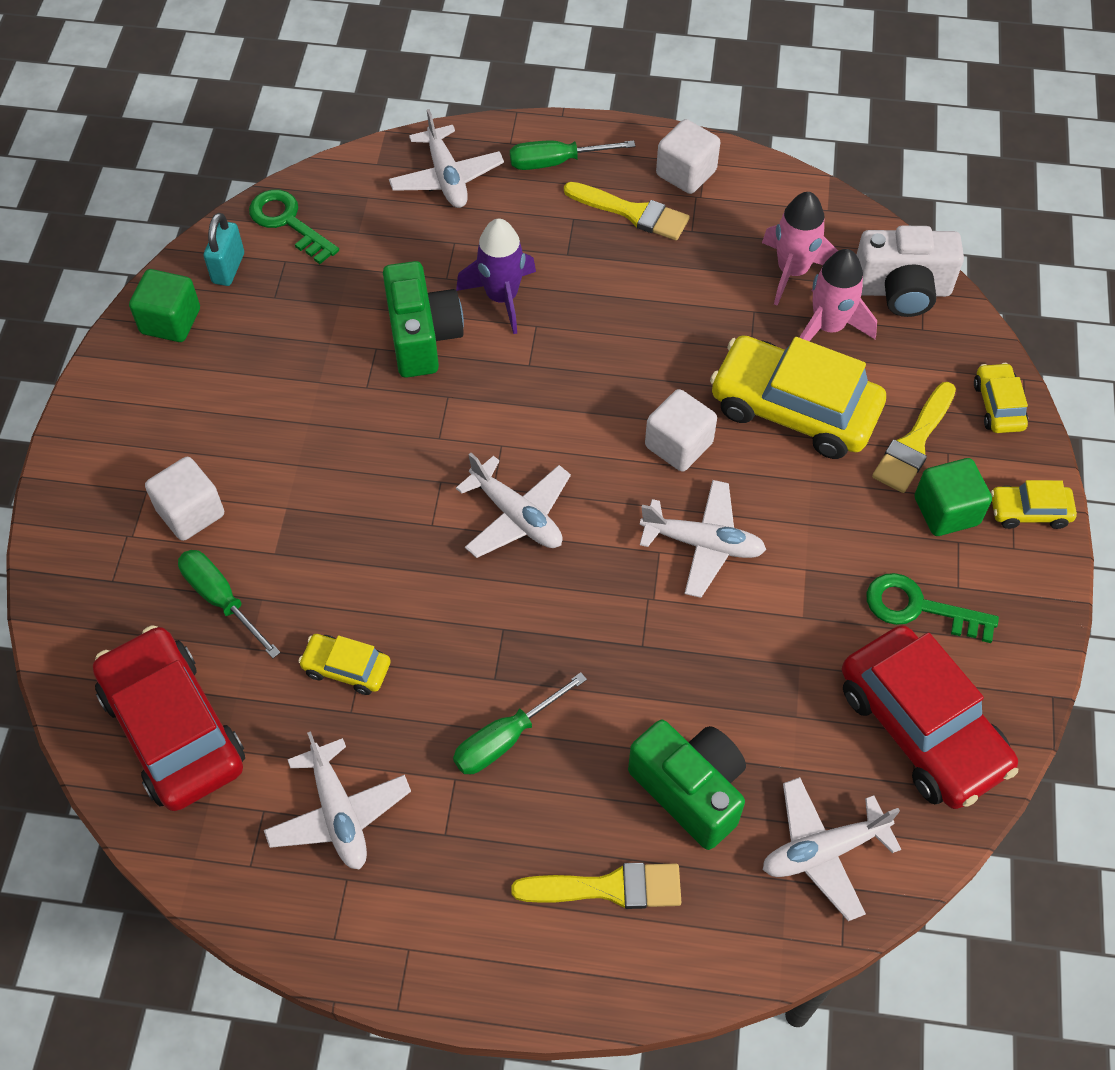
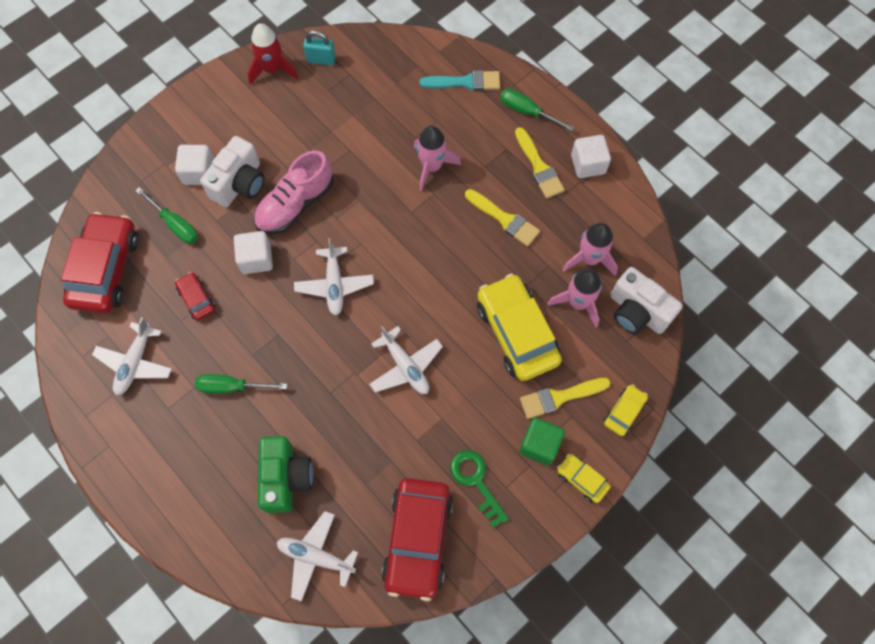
camera: 40 degrees right, 10 degrees up
green cube [129,269,200,342] -> red rocket [248,23,299,85]
green screwdriver [178,550,281,658] -> green screwdriver turned 135 degrees clockwise [135,187,198,244]
turquoise padlock [204,213,244,286] -> turquoise padlock turned 45 degrees clockwise [303,30,336,65]
green key [249,189,339,264] -> none
yellow car [298,634,390,695] -> red car [175,272,216,321]
green camera [383,261,464,378] -> none
white plane [389,109,504,208] -> turquoise brush [420,70,500,91]
purple rocket [456,219,536,334] -> pink rocket [414,126,461,191]
yellow brush [511,863,681,909] -> yellow brush moved to [465,189,540,246]
white cube [645,389,717,472] -> white cube moved to [234,231,273,274]
none -> white camera [200,136,265,207]
none -> pink shoe [254,150,334,234]

